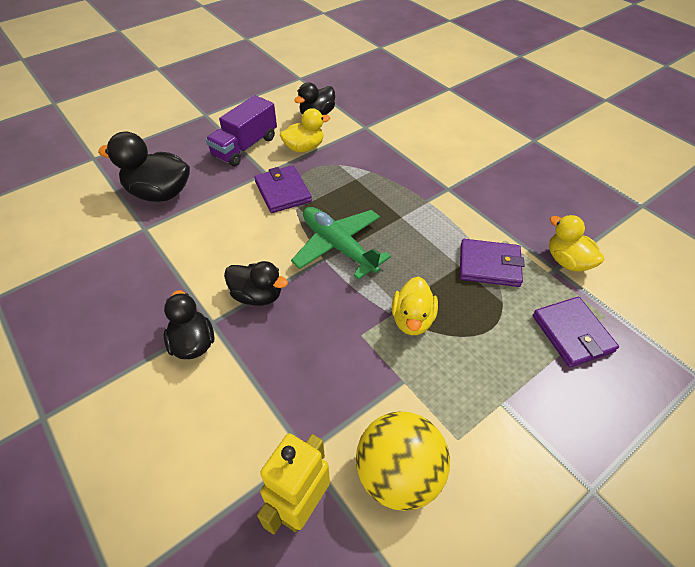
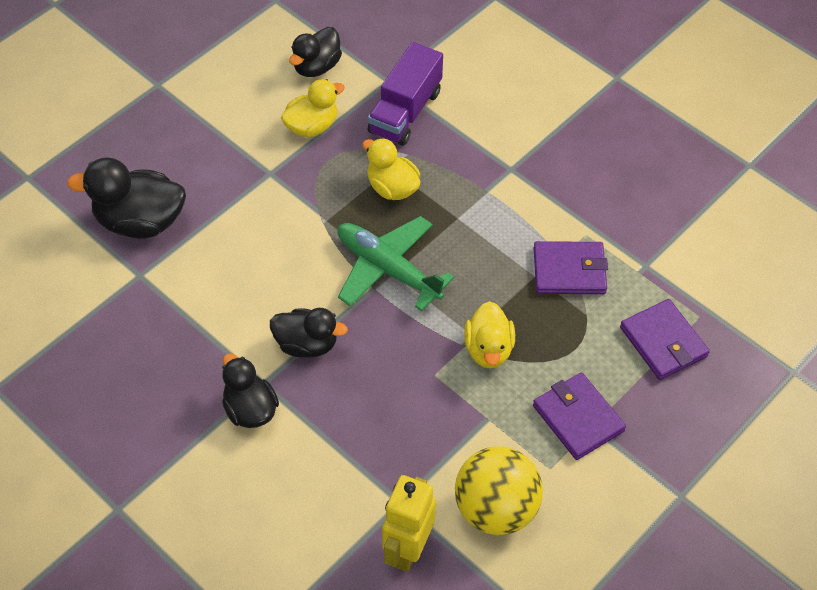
camera: 10 degrees left, 5 degrees up
purple truck [206,95,277,166] -> purple truck moved to [368,42,443,146]
purple wallet [254,165,312,213] -> purple wallet moved to [533,372,626,460]
yellow duck [549,215,604,272] -> yellow duck moved to [362,138,421,200]

